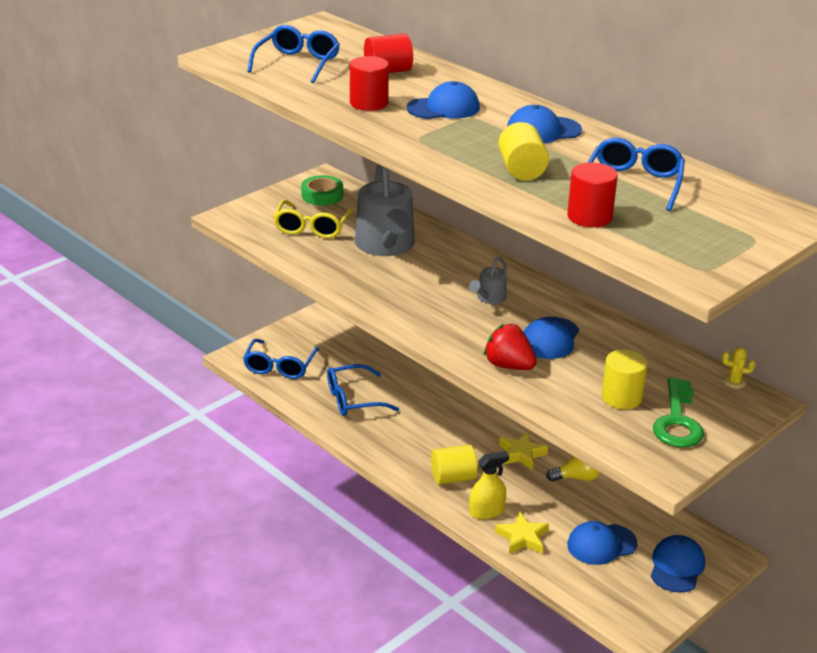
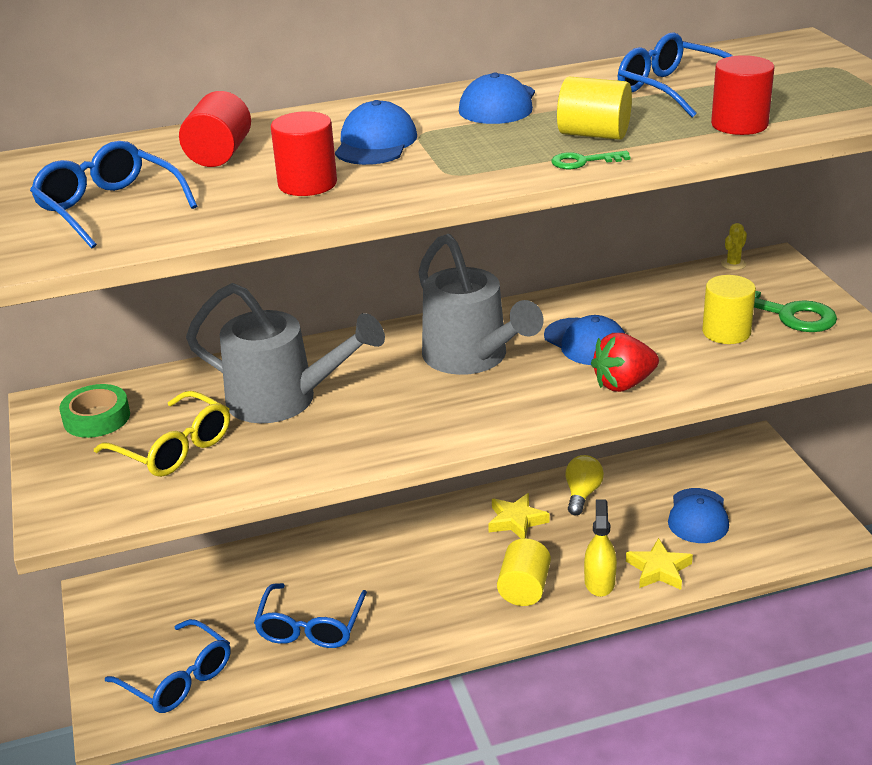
camera: 60 degrees left, 0 degrees up
grey watering can [469,256,507,304] -> grey watering can [419,234,544,375], size x2.19
blue cap [651,535,705,593] -> none
none -> green key [551,151,630,169]

